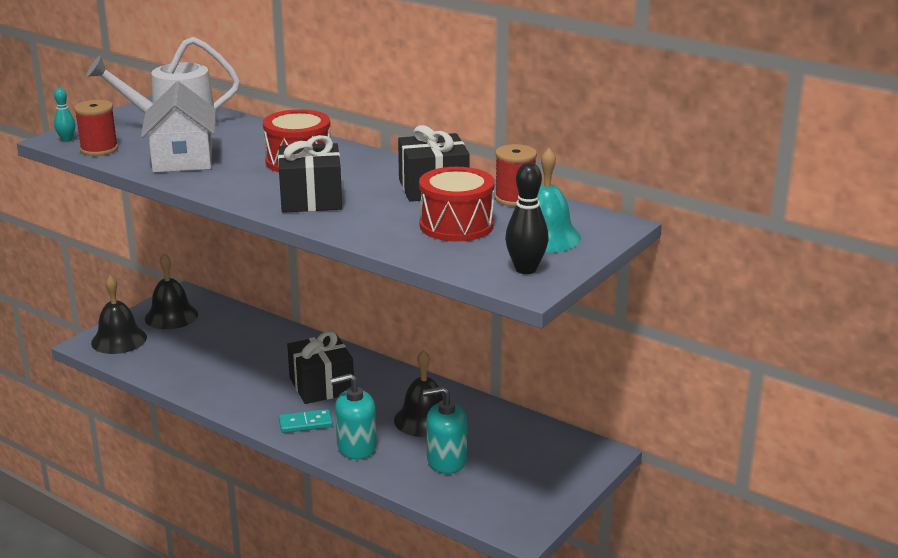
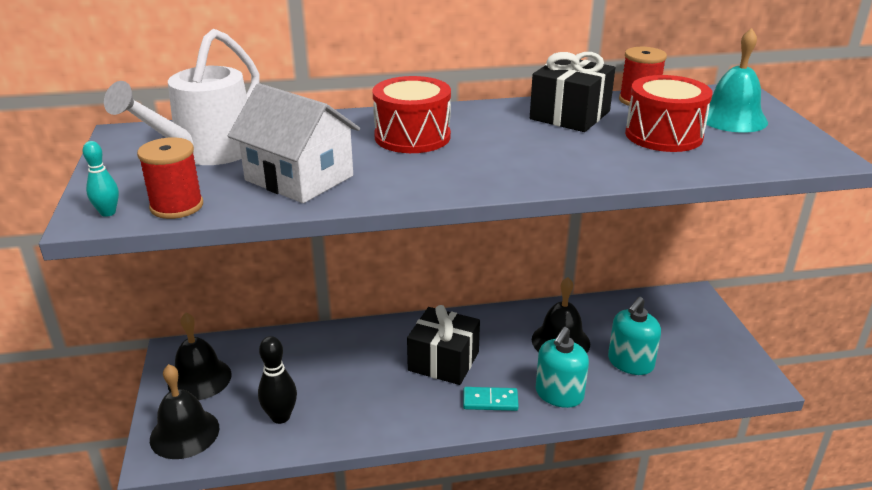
camera: 45 degrees left, 5 degrees up
black gift [278,135,342,213] -> none
turquoise domino [279,409,333,433] -> turquoise domino turned 60 degrees clockwise [463,387,519,411]
black bowling pin [505,163,549,274] -> black bowling pin moved to [258,336,297,424]

